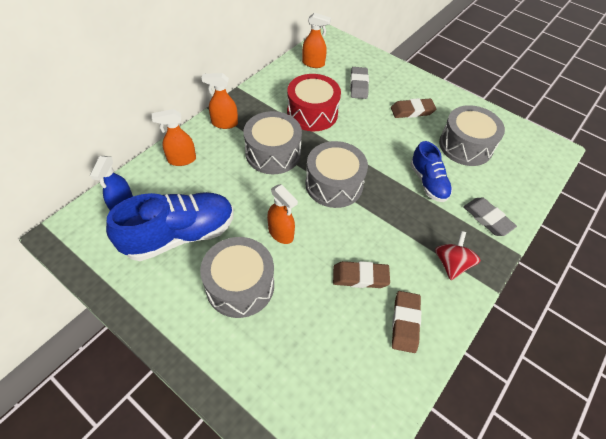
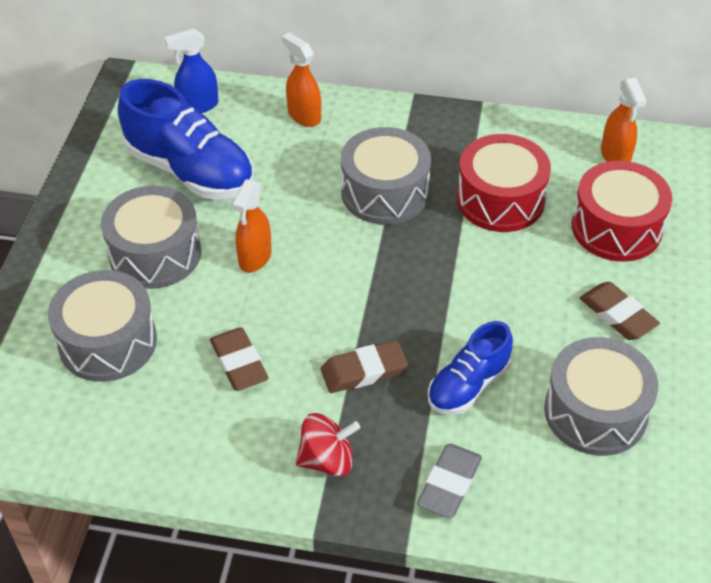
camera: 65 degrees right, 5 degrees down
orange spray bottle [202,73,238,129] -> none
grey drum [305,141,368,208] -> grey drum moved to [48,270,157,382]
grey eraser [350,67,369,99] -> red drum [572,161,672,262]
brown eraser [392,291,421,353] -> brown eraser moved to [321,340,408,393]

